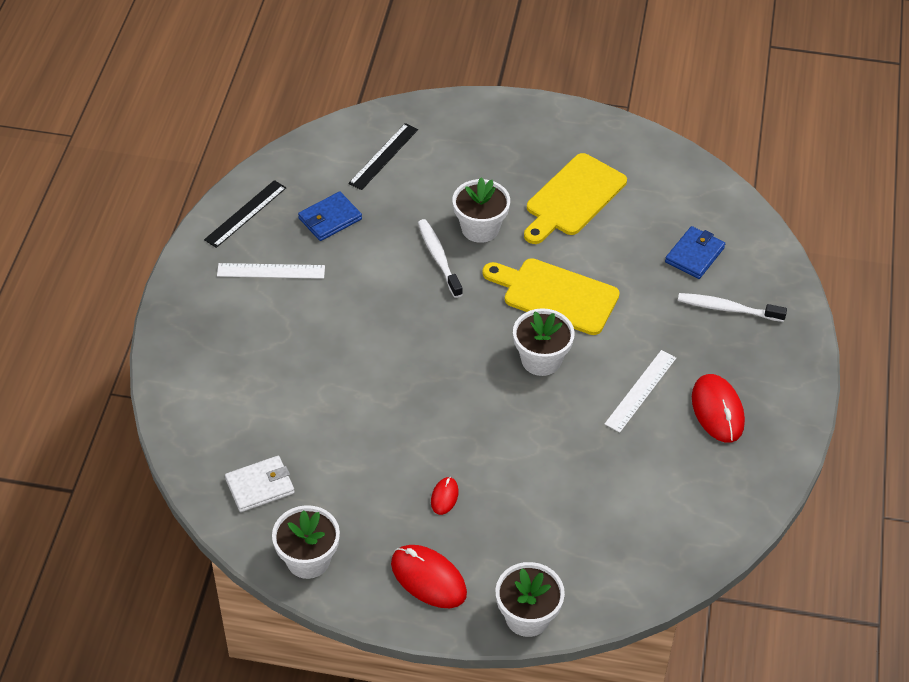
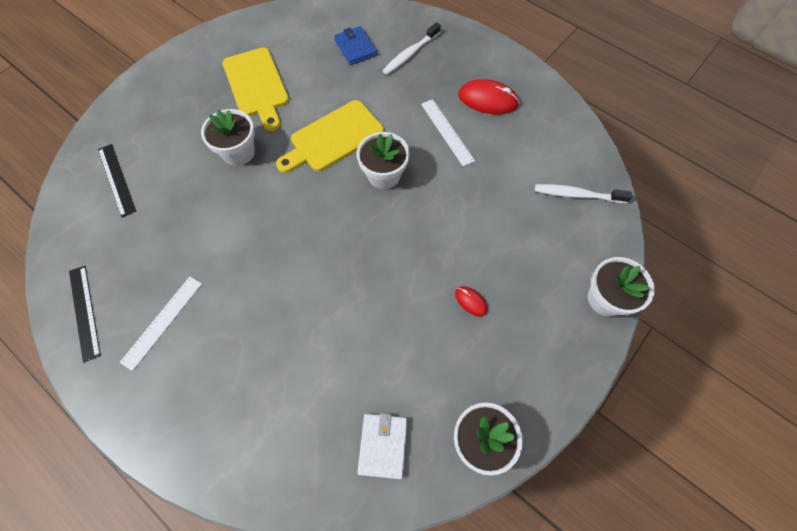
camera: 60 degrees left, 15 degrees up
blue wallet [298,191,362,241] -> none
red mouse [391,545,467,608] -> none
white toothbrush [418,219,463,298] -> white toothbrush moved to [535,184,632,203]

